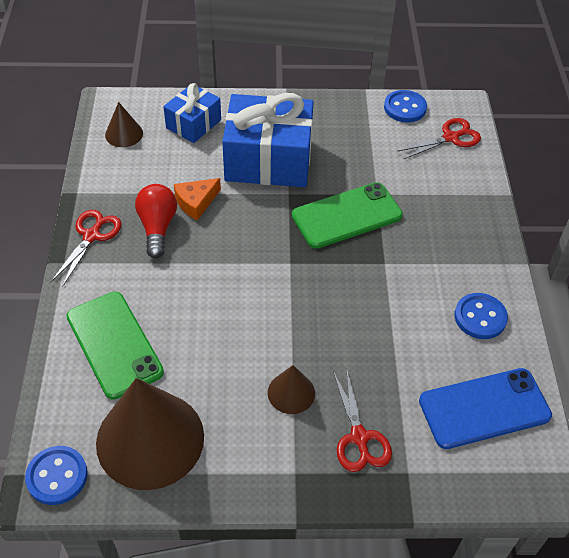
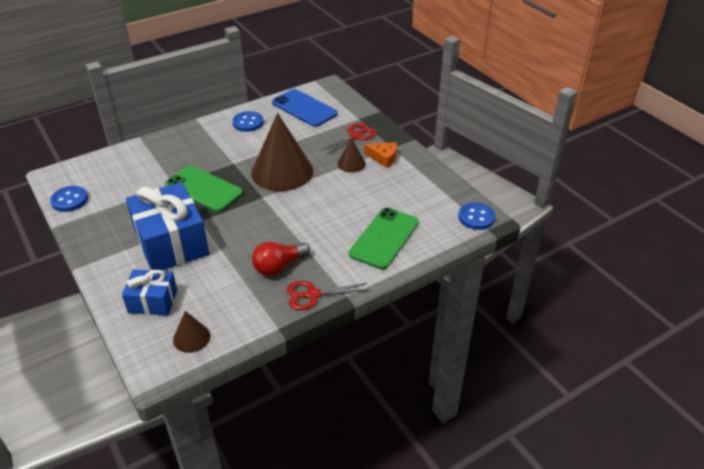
camera: 120 degrees left, 10 degrees down
brown cone [96,378,204,490] -> brown cone moved to [251,113,313,191]
orange cheese [174,178,221,220] -> orange cheese moved to [364,143,397,168]
red scissors [397,118,481,159] -> none

